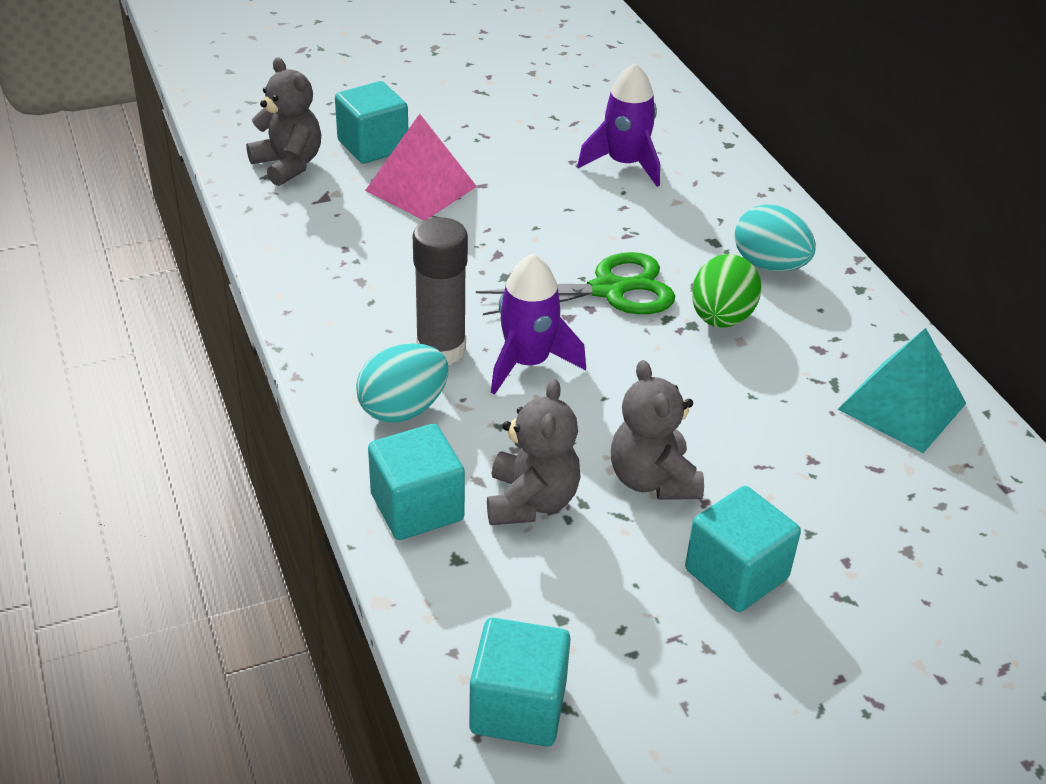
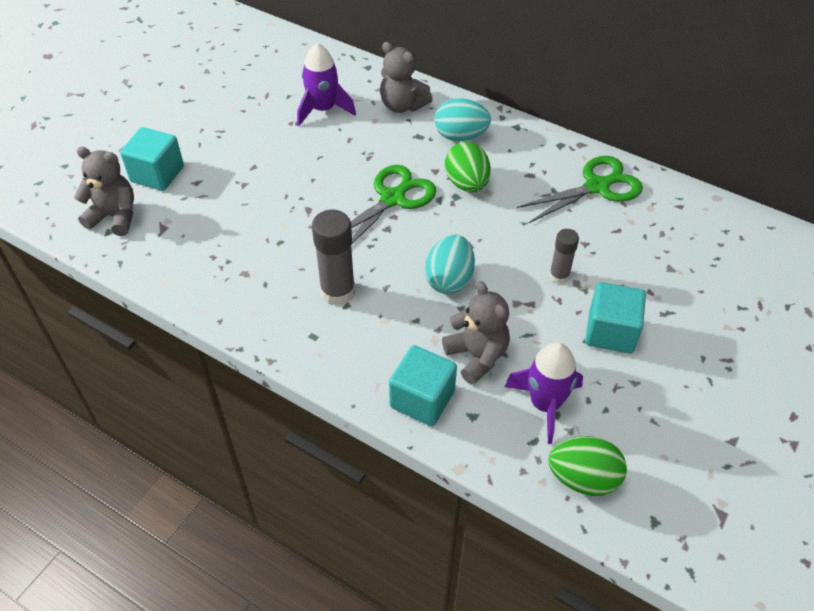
camera: 35 degrees left, 10 degrees up
turquoise egg [356,343,449,422] -> turquoise egg moved to [425,235,475,294]
pink pyramid [365,114,477,220] -> none
turquoise cube [469,618,571,747] -> green egg [548,436,627,496]
purple rocket [491,254,586,395] -> purple rocket moved to [505,342,583,444]
grey teddy bear [611,360,704,500] -> grey teddy bear moved to [380,42,433,113]
turquoise pyramid [838,328,966,453] -> green scissors [517,156,643,223]
none -> grey glue stick [549,229,579,284]

